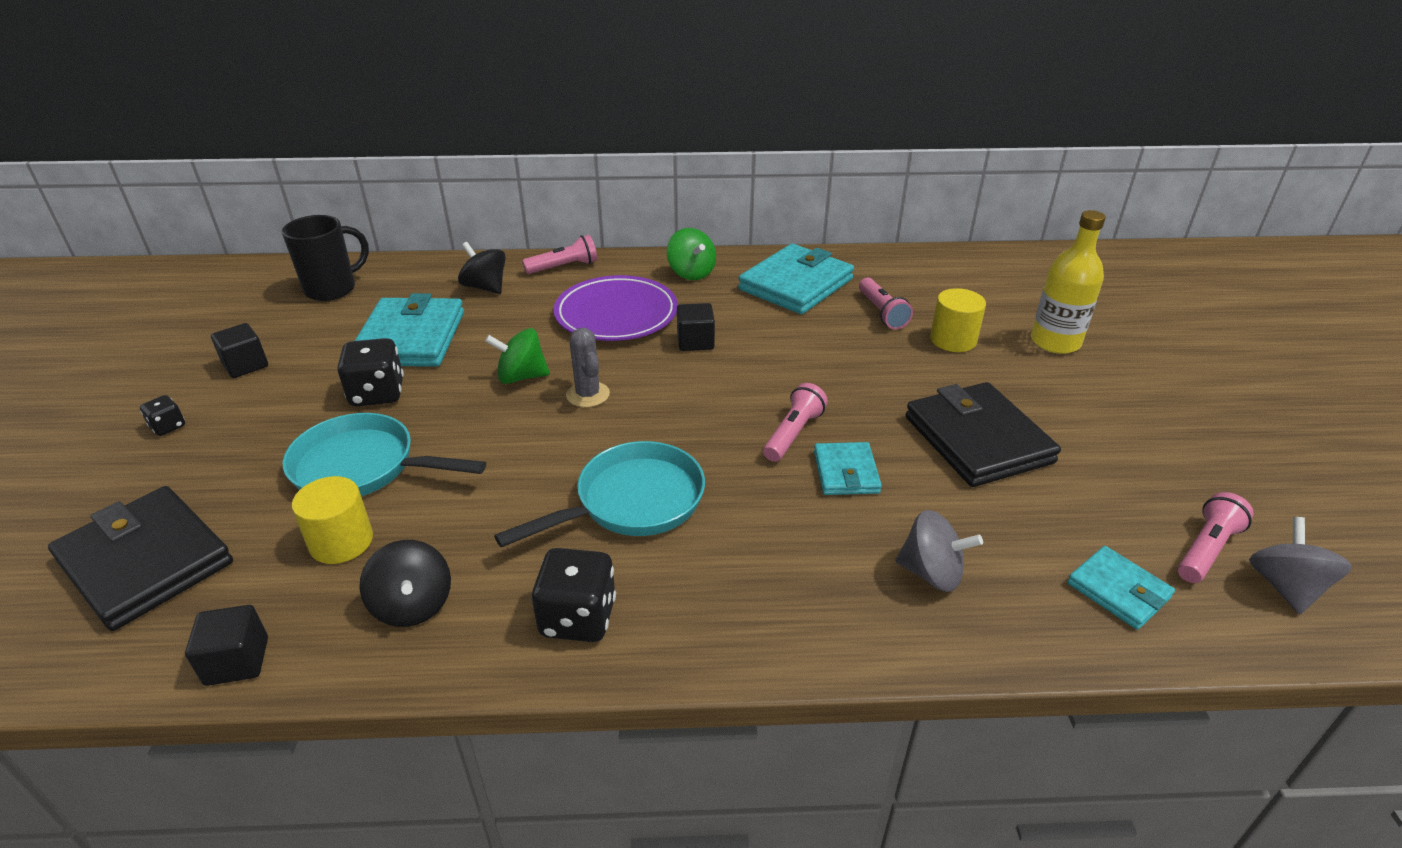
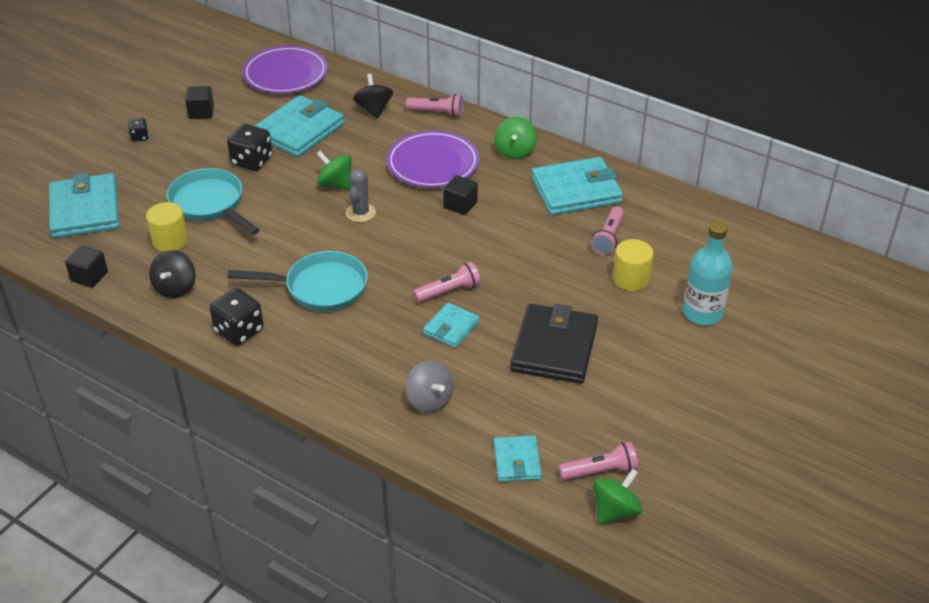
camera: 35 degrees right, 5 degrees up
black wallet [48,486,233,631] -> turquoise wallet [49,173,119,238]
black mug [282,215,369,301] -> purple plate [242,46,328,94]
yellow bottle [1031,210,1106,354] -> turquoise bottle [683,221,733,325]
grey spinning top [1249,517,1352,614] -> green spinning top [593,469,642,525]

